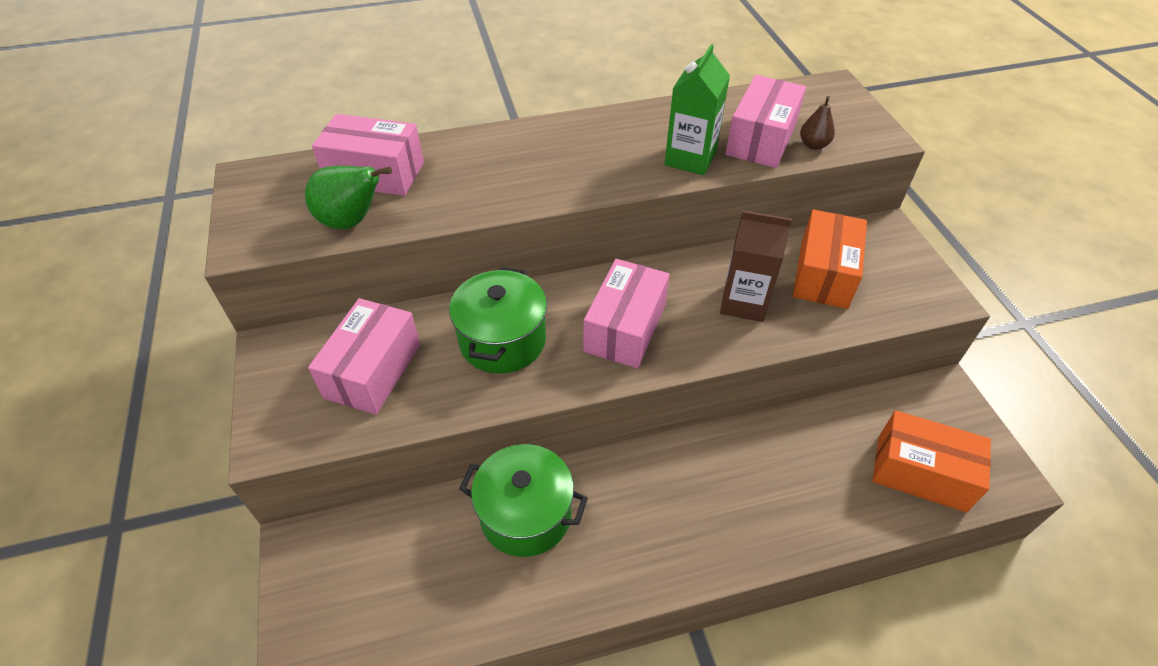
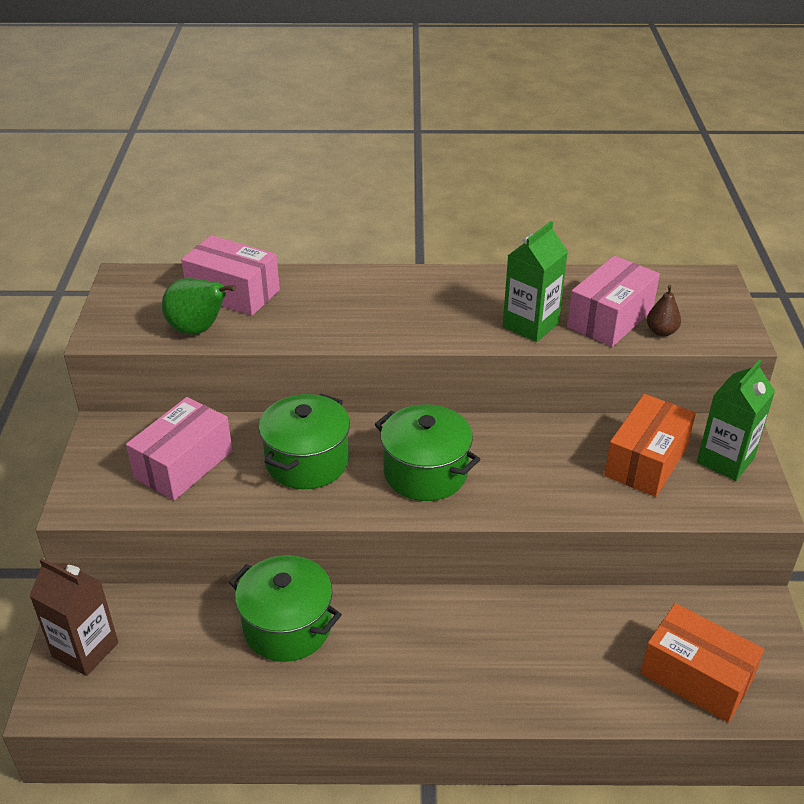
camera: 15 degrees right, 10 degrees down
pink box [583,259,670,369] -> green pot [375,405,481,501]
brown carton [720,210,792,322] -> brown carton moved to [29,558,118,676]
none -> green carton [697,360,775,481]

